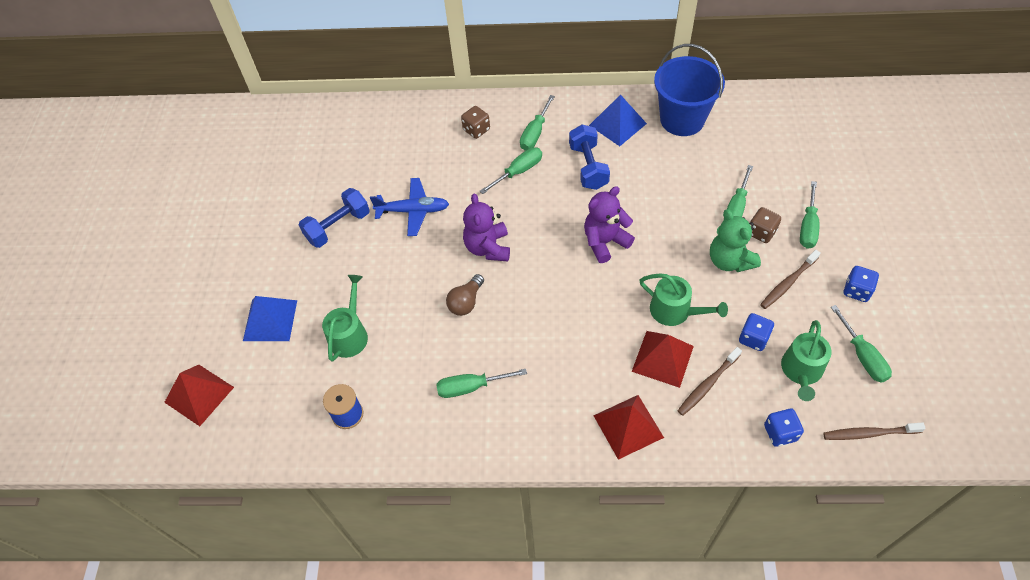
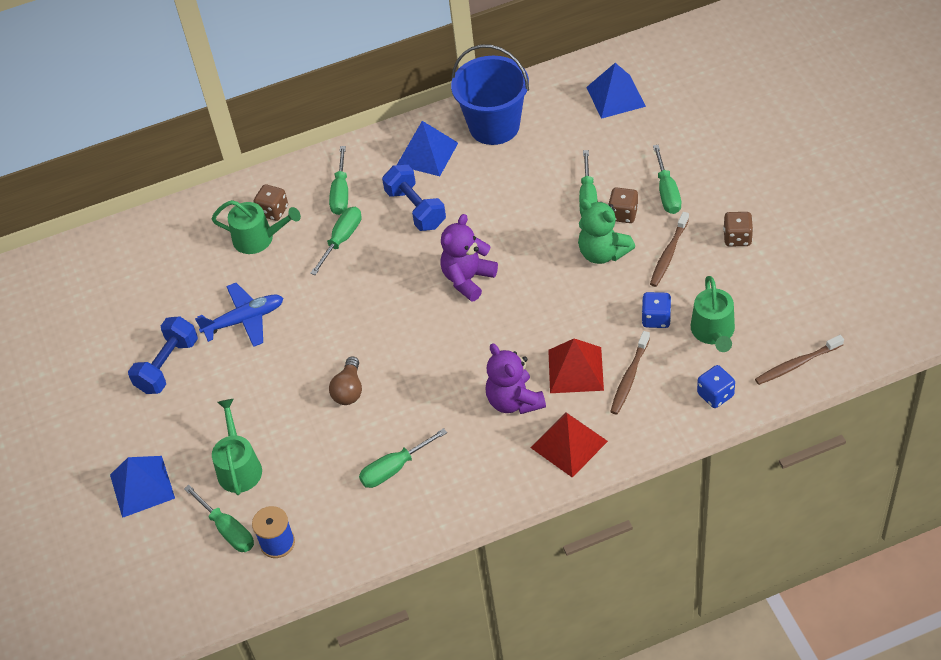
camera: 20 degrees left, 5 degrees down
red pyramid [164,365,234,426] -> none
purple teddy bear [463,193,510,261] -> purple teddy bear moved to [486,343,546,414]
green watering can [640,273,728,326] -> green watering can moved to [212,200,301,254]
green screwdriver [831,305,892,383] -> green screwdriver moved to [184,485,254,552]
blue dice [844,266,879,302] -> brown dice [723,212,753,247]
none -> blue pyramid [586,63,646,119]

